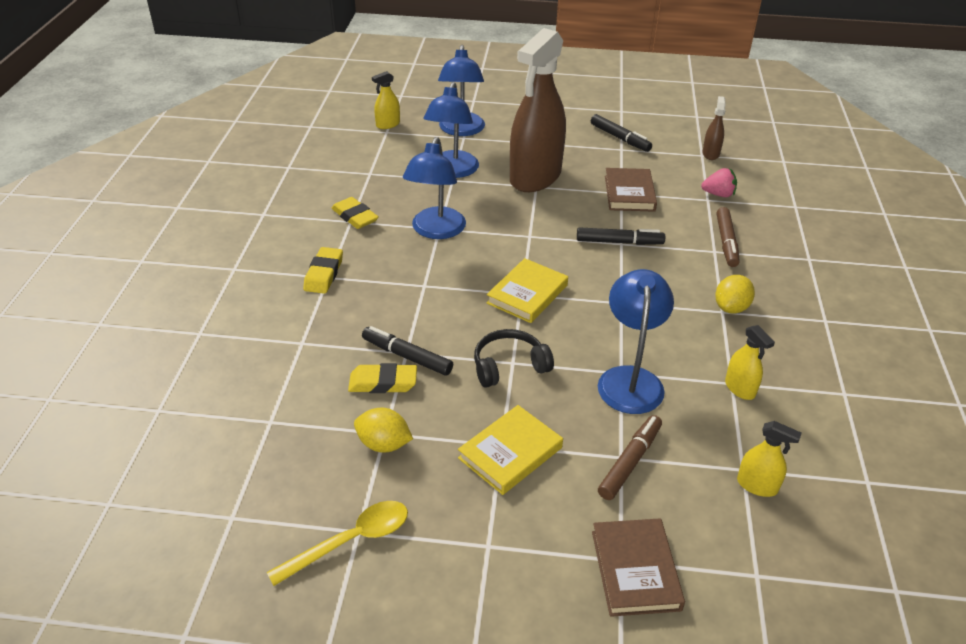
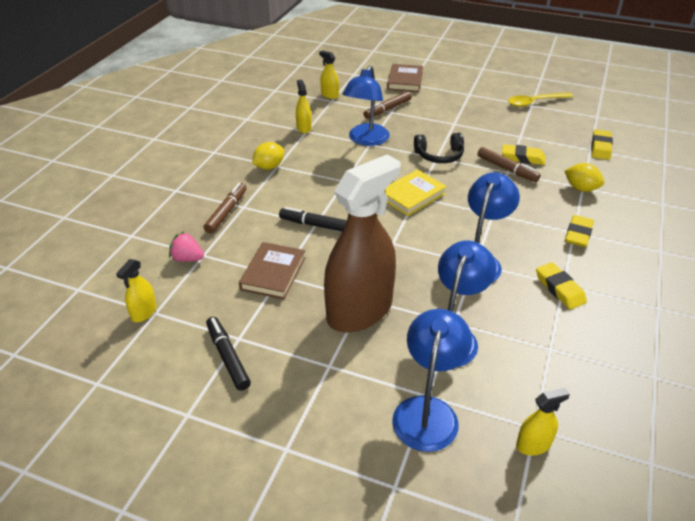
camera: 165 degrees left, 0 degrees up
yellow lemon [354,408,413,453] -> yellow lemon moved to [565,163,604,192]
black marker [362,326,453,376] -> brown marker [477,147,540,182]
yellow book [458,405,563,495] -> none
brown spray bottle [702,96,726,160] -> yellow spray bottle [116,259,157,322]
none -> yellow eraser [591,129,613,160]

